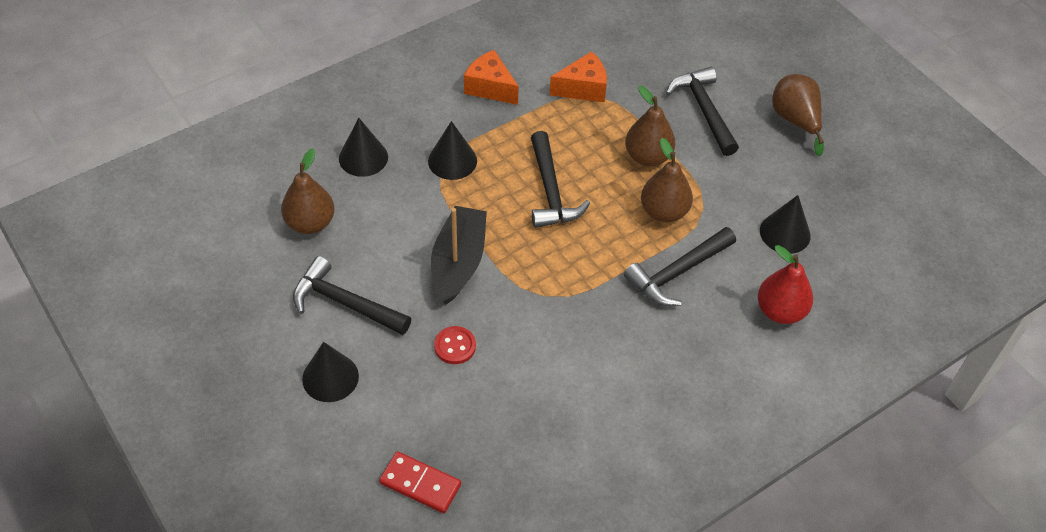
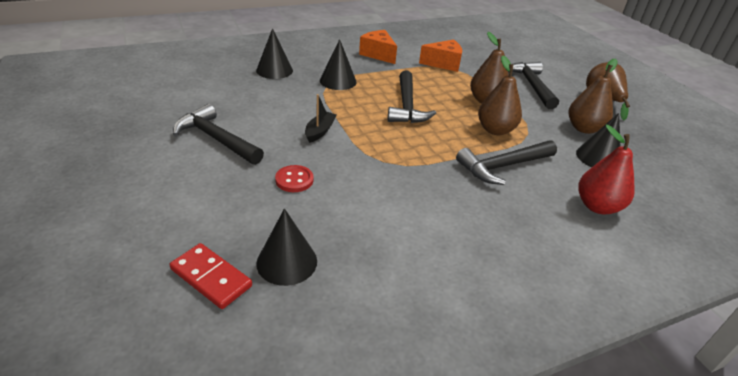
camera: 10 degrees right, 15 degrees down
brown pear [281,148,335,234] -> brown pear moved to [569,58,618,134]
black cone [302,342,359,402] -> black cone moved to [256,209,317,286]
black boat [431,206,487,305] -> black boat [305,94,337,143], size x0.53

